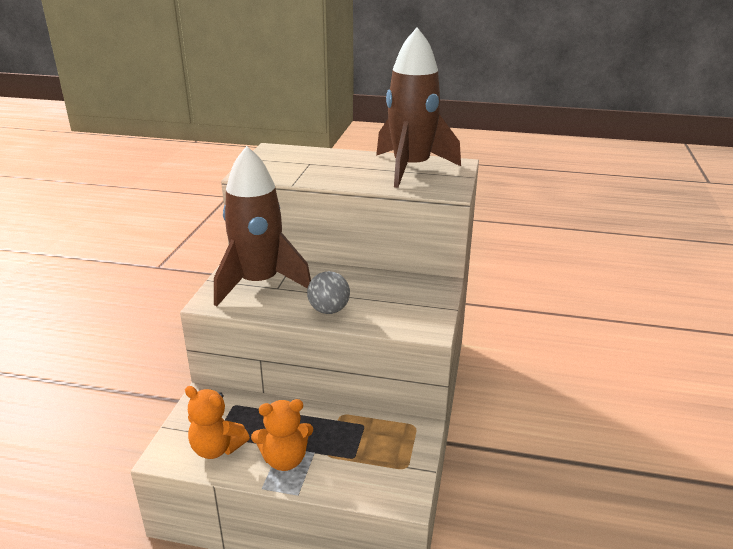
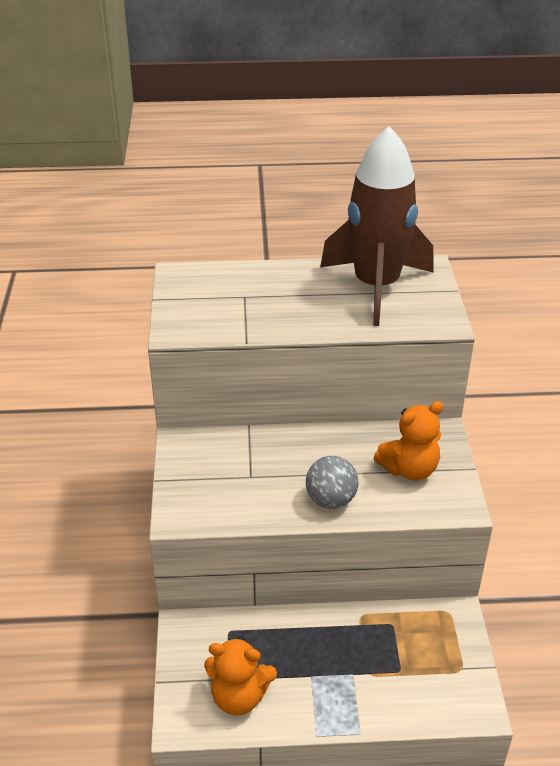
camera: 15 degrees left, 10 degrees up
brown rocket [214,146,311,306] -> none
orange teddy bear [251,399,313,471] -> orange teddy bear moved to [374,401,443,481]

